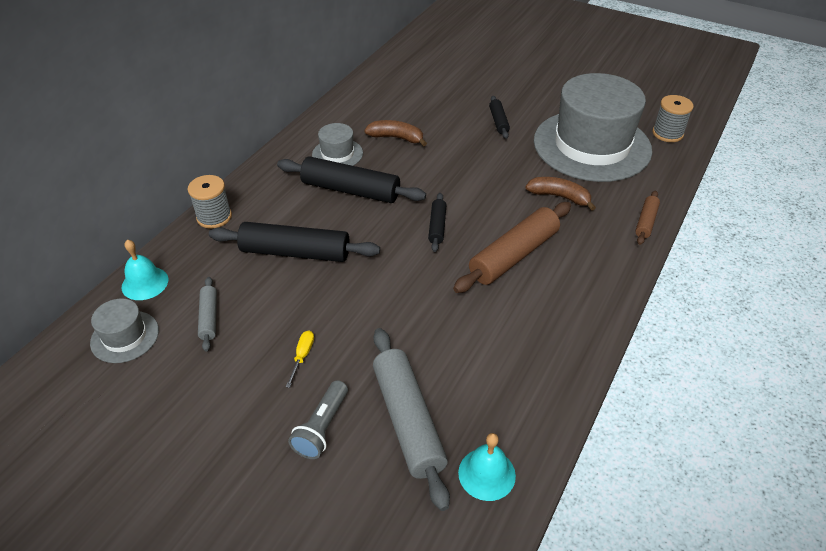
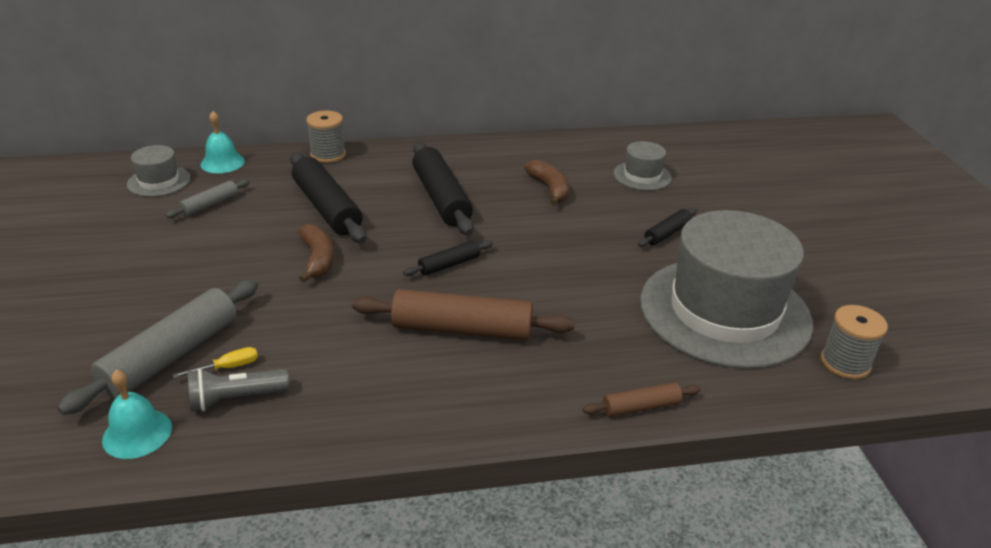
camera: 50 degrees right, 10 degrees down
yellow screwdriver [286,331,314,388] -> yellow screwdriver moved to [173,347,258,378]
grey flashlight [288,380,348,459] -> grey flashlight moved to [188,368,289,412]
grey hat [312,123,363,166] -> grey hat moved to [614,141,672,191]
brown banana [525,177,596,211] -> brown banana moved to [298,224,334,282]

